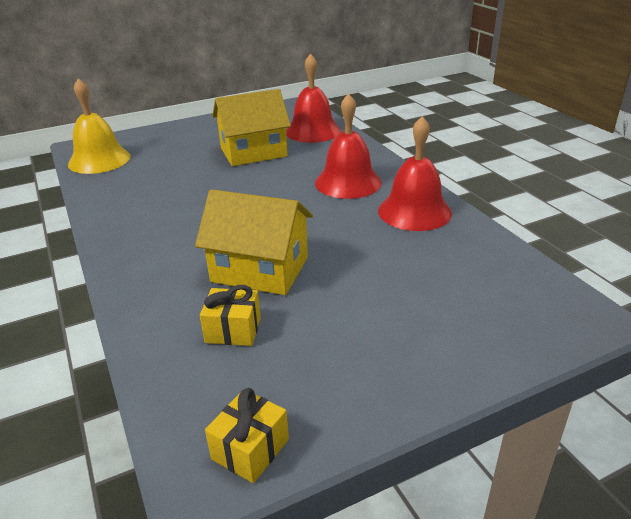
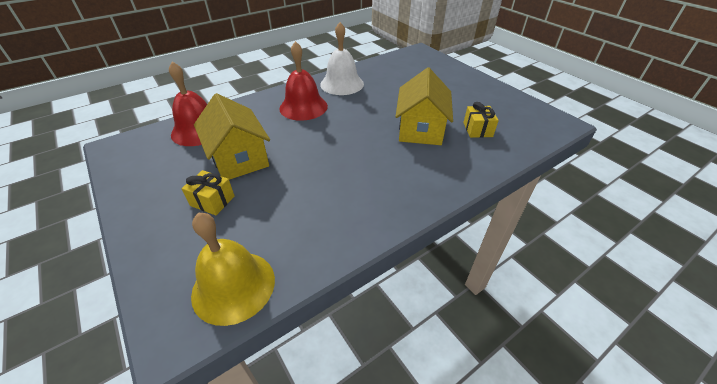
camera: 100 degrees left, 10 degrees up
yellow gift [205,388,289,483] -> yellow gift moved to [182,170,235,215]
red bell [378,116,452,231] -> white bell [320,22,364,95]

